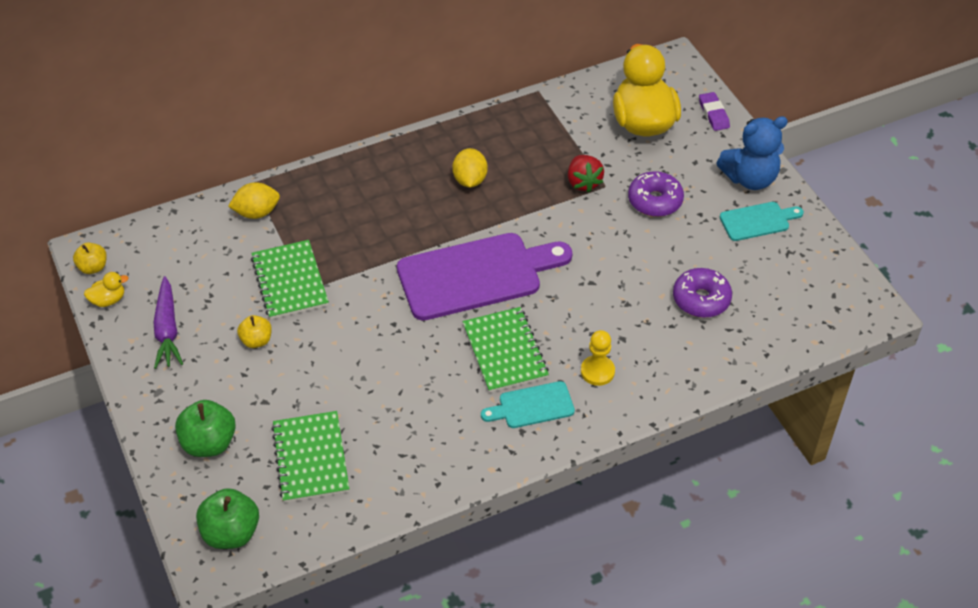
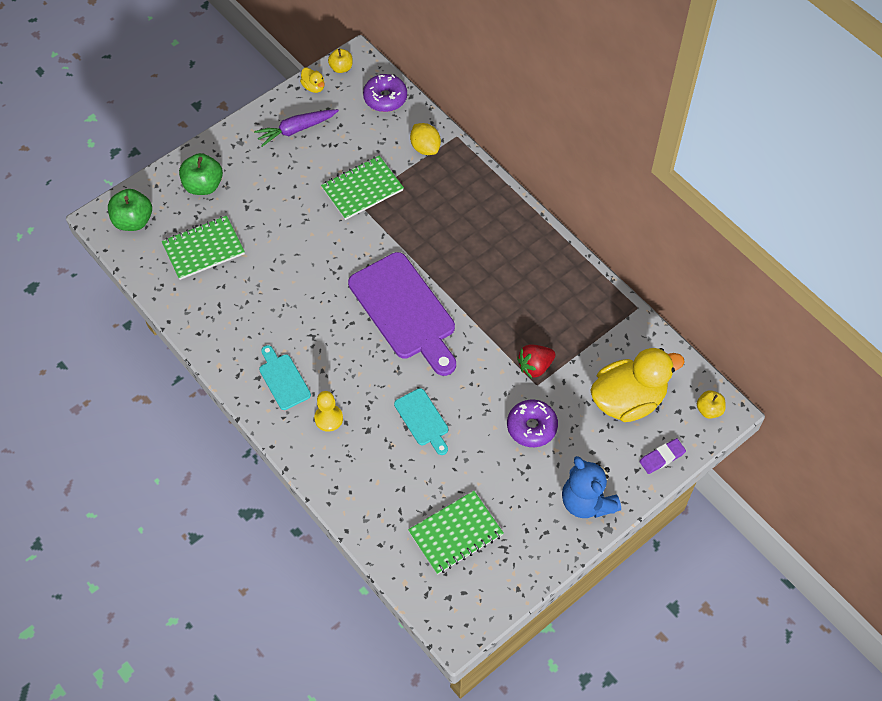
camera: 75 degrees right, 10 degrees up
yellow apple [237,315,272,348] -> yellow apple moved to [697,390,726,419]
yellow lemon [452,148,488,187] -> none
green notebook [462,307,549,393] -> green notebook moved to [408,491,504,575]
purple donut [673,268,732,318] -> purple donut moved to [363,74,407,112]
turquoise cutting board [720,202,804,241] -> turquoise cutting board moved to [394,388,448,455]

